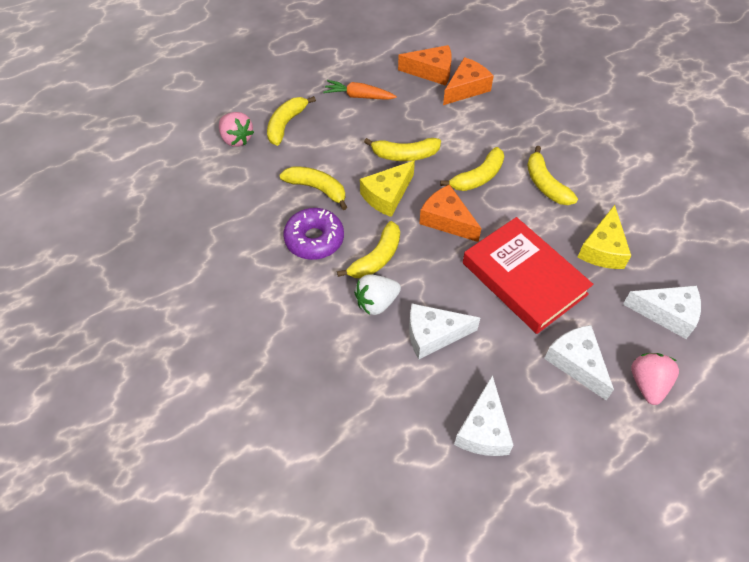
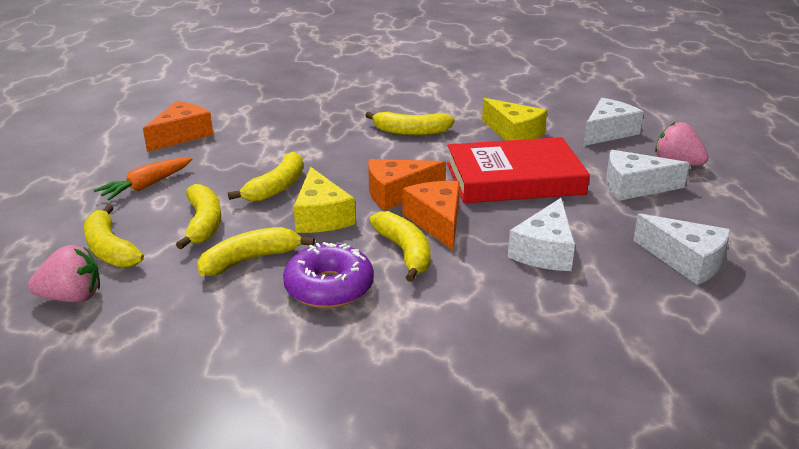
camera: 60 degrees left, 25 degrees down
white strawberry [354,274,401,315] -> none
yellow banana [440,147,504,191] -> yellow banana moved to [176,184,221,249]
orange cheese [443,57,494,105] -> orange cheese moved to [403,181,460,250]

